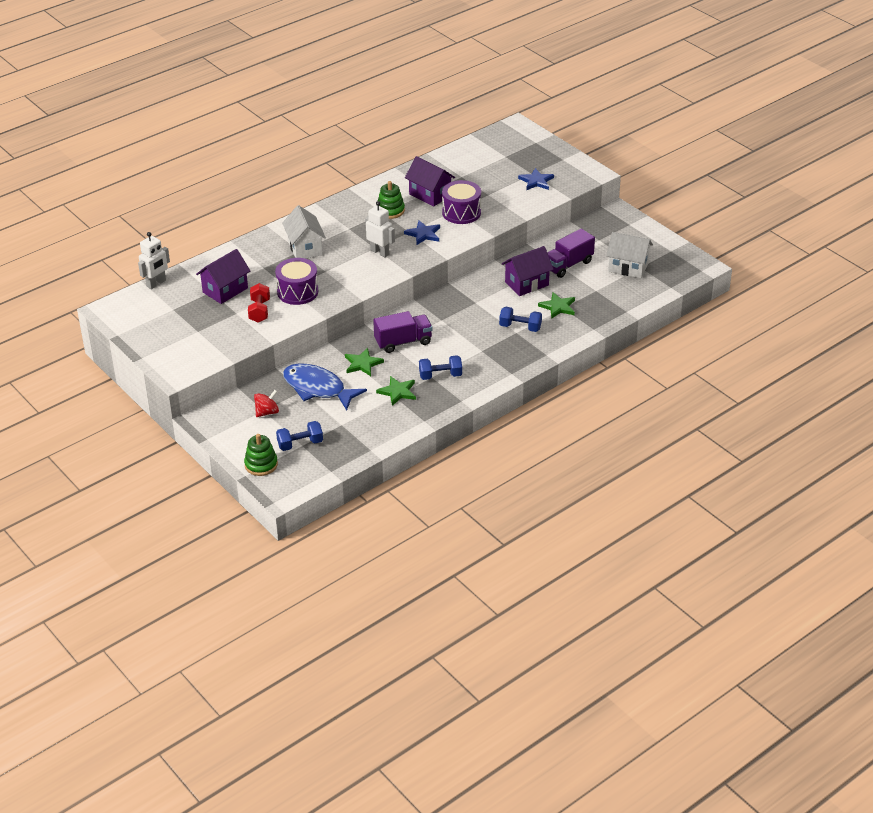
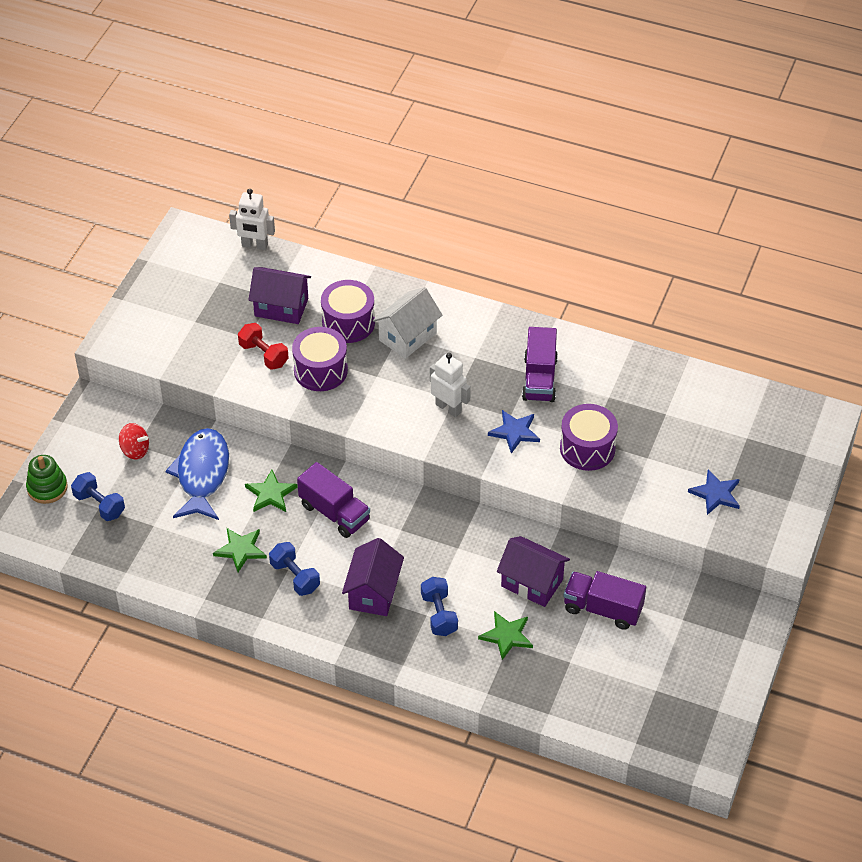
camera: 60 degrees right, 10 degrees up
red dumbbell [248,283,270,323] -> red dumbbell turned 75 degrees clockwise [238,323,289,370]
white robot [365,201,395,257] -> white robot turned 60 degrees counterclockwise [430,353,471,417]
green stacking toy [378,181,405,219] -> purple truck [522,327,558,402]
purple house [405,156,455,207] -> purple house moved to [342,538,404,616]
white house [606,232,653,278] -> none
none -> purple drum [321,280,375,343]

